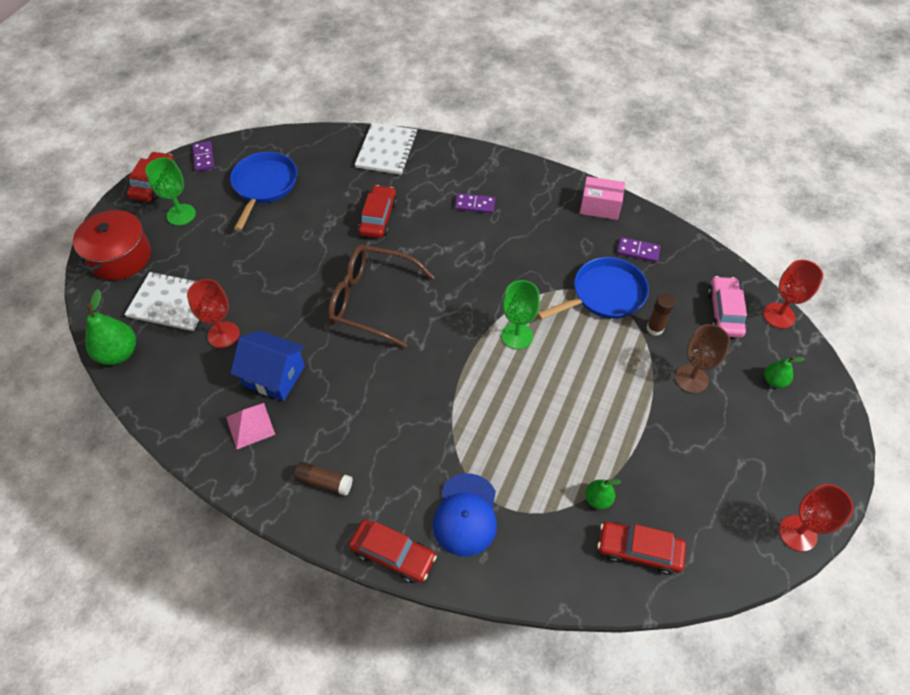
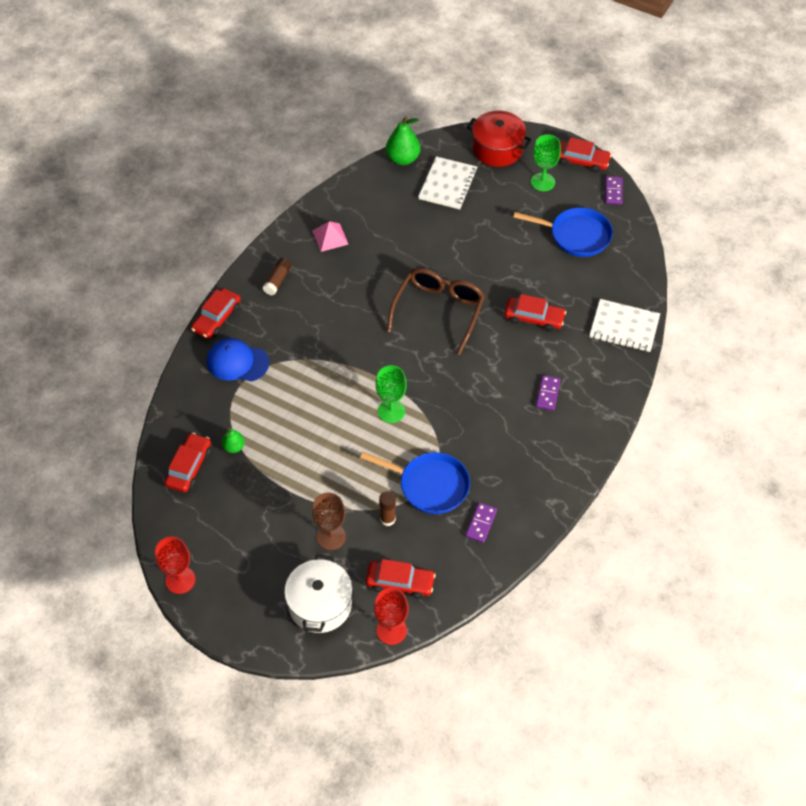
camera: 95 degrees right, 0 degrees up
red goblet [187,279,240,348] -> none
purple domino [192,141,214,171] -> purple domino turned 75 degrees counterclockwise [605,176,623,204]
blue house [230,330,305,401] -> none
blue pan [537,257,649,320] -> blue pan turned 45 degrees counterclockwise [360,452,470,514]
pink box [580,176,625,220] -> none
pink car [708,276,747,338] -> red car [366,559,436,599]
green pear [764,357,805,388] -> white pot [284,555,353,633]

